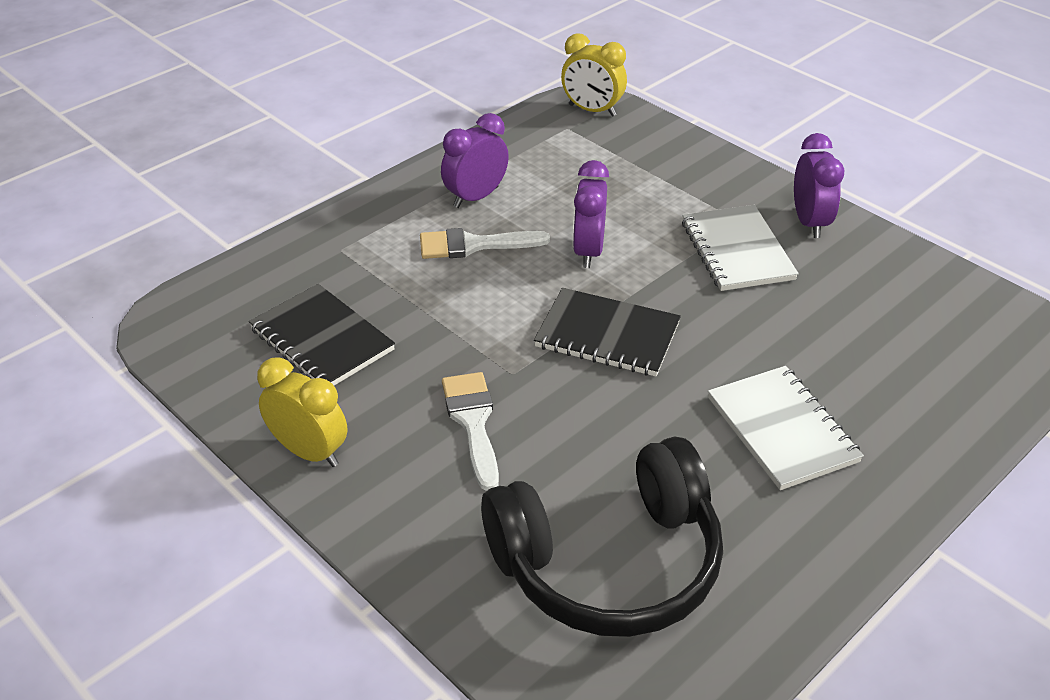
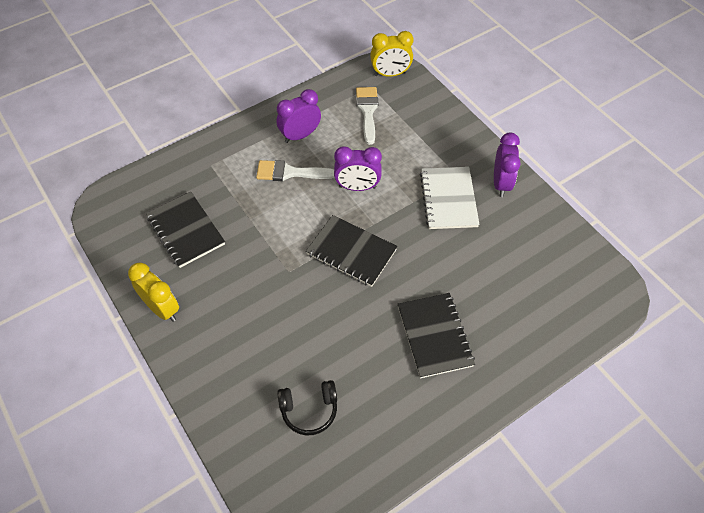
camera: 10 degrees right, 15 degrees up
white brush [442,372,499,491] -> white brush moved to [356,87,379,145]
black headphones [481,436,723,637] -> black headphones [277,380,337,435], size x0.46
yellow clock [561,33,627,117] -> yellow clock turned 45 degrees counterclockwise [370,31,413,77]
purple clock [573,160,609,268] -> purple clock turned 105 degrees counterclockwise [334,146,382,191]
white notebook [708,366,864,490] -> black notebook [398,293,475,378]

